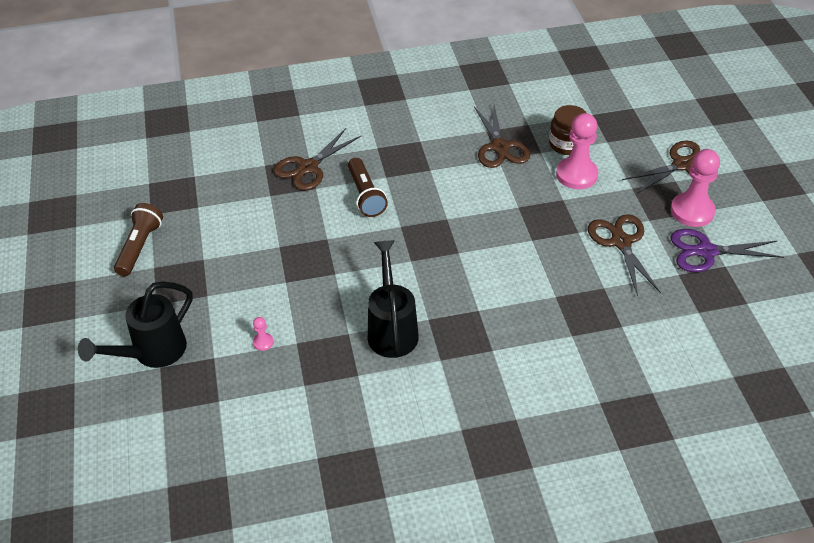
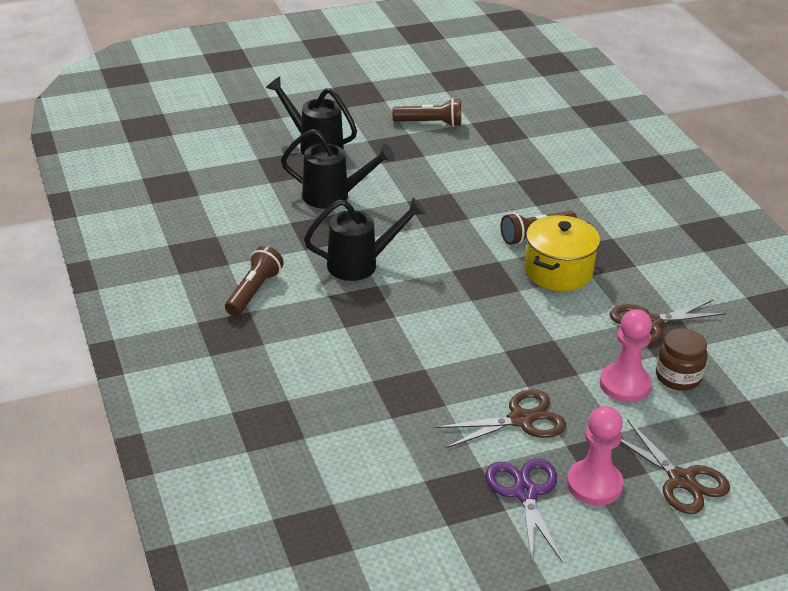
camera: 80 degrees right, 10 degrees down
pink pawn [253,317,274,351] -> black watering can [281,129,395,209]
brown scissors [273,128,361,191] -> none
none -> brown flashlight [225,246,284,316]
none -> yellow pot [525,215,600,291]

